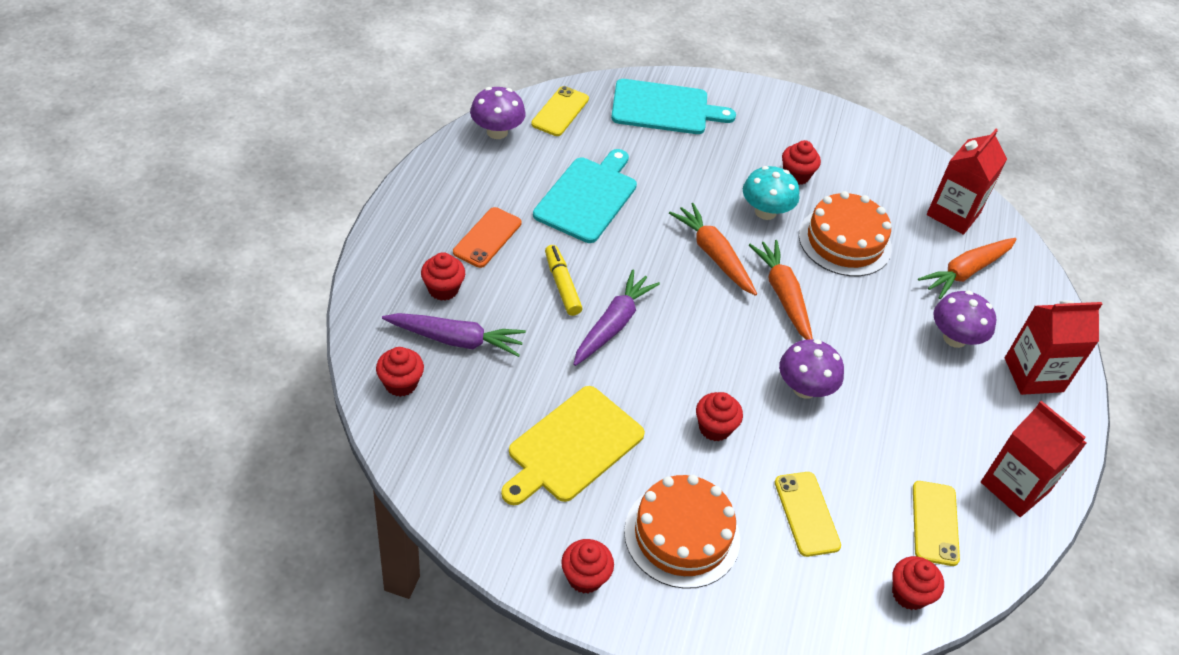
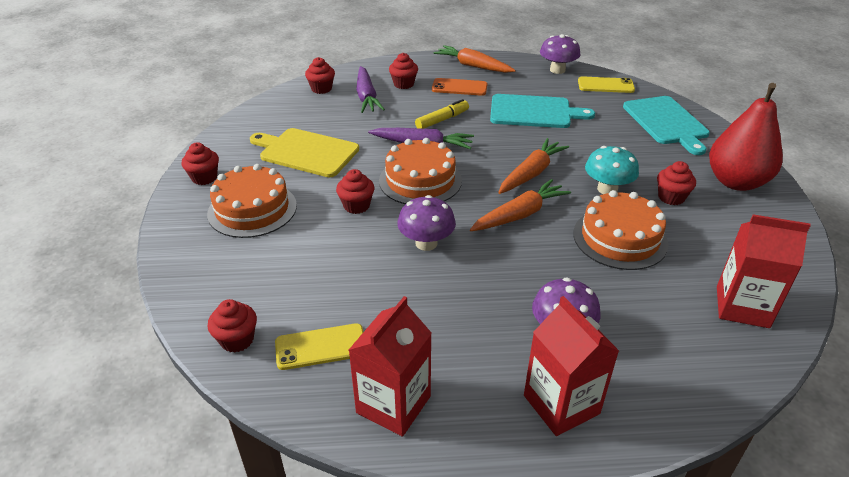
camera: 75 degrees right, 10 degrees down
yellow phone [775,472,841,557] -> none
orange carrot [918,238,1016,299] -> orange carrot moved to [434,45,516,73]
none -> orange cake [379,138,462,204]
none -> red pear [709,83,783,191]

